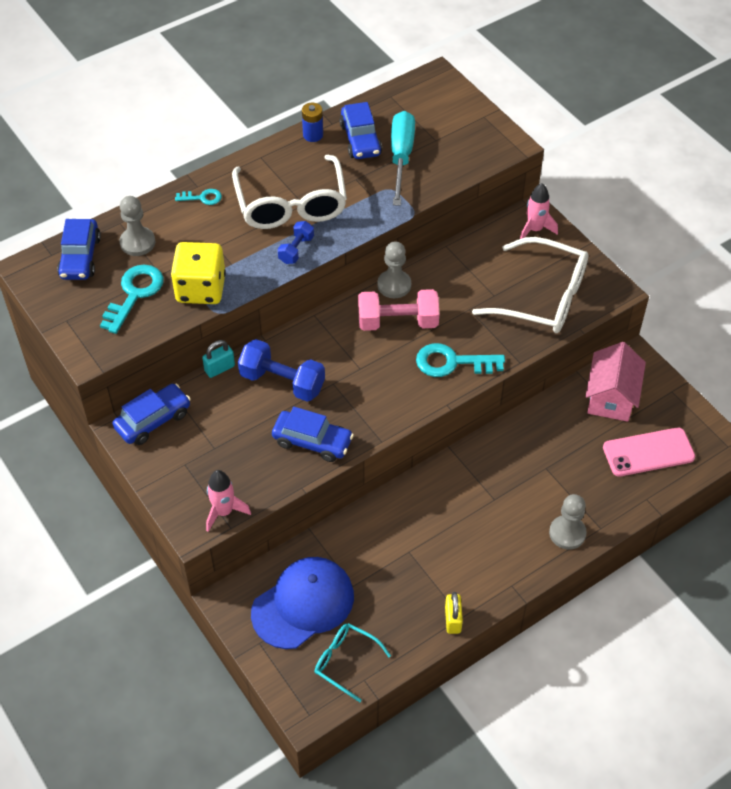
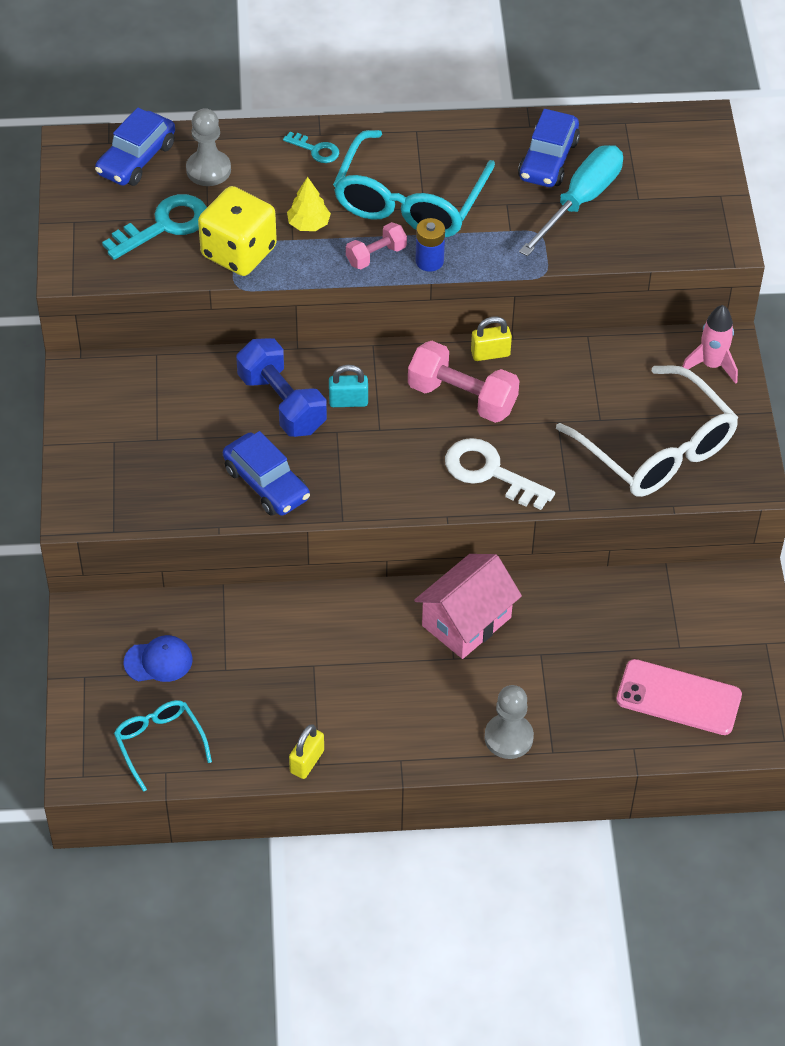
camera: 30 degrees right, 0 degrees up
blue car [113,384,191,445] -> none
turquoise padlock [202,340,235,378] -> turquoise padlock moved to [329,365,368,407]
pink rocket [206,470,251,532] -> none
white glasses [232,155,347,229] -> turquoise glasses [333,130,495,237]
blue cap [251,557,354,649] -> blue cap [123,635,193,682], size x0.50
blue dumbbell [278,221,314,264] -> pink dumbbell [346,222,407,269]
blue battery [302,103,323,142] -> blue battery moved to [415,218,445,272]
grey pawn [377,241,411,298] -> yellow padlock [471,317,512,361]
turquoise key [416,343,505,377] -> white key [445,438,555,510]
pink house [585,342,646,422] -> pink house moved to [414,554,522,659]
none -> yellow tree [287,177,331,231]

